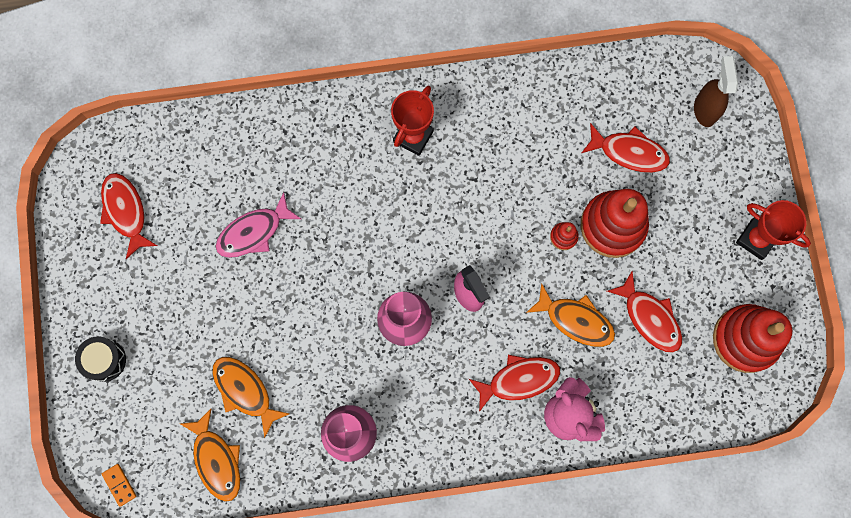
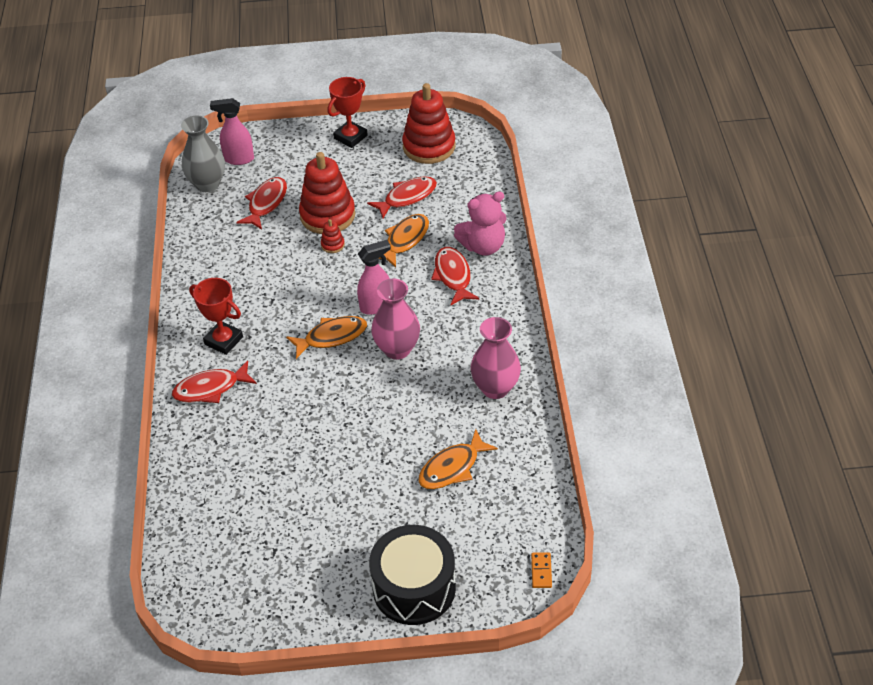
camera: 85 degrees left, 30 degrees down
black drum [75,336,126,382] -> black drum [369,525,456,625], size x1.88
red fish [100,173,157,259] -> red fish moved to [172,361,257,403]
orange domino [102,464,136,507] -> orange domino turned 60 degrees counterclockwise [531,552,552,588]
orange fish [180,408,240,502] -> orange fish moved to [286,316,367,359]
pink fish [216,192,301,258] -> none
brown spray bottle [694,56,738,127] -> pink spray bottle [210,98,254,165]
none -> grey vase [181,115,225,192]

